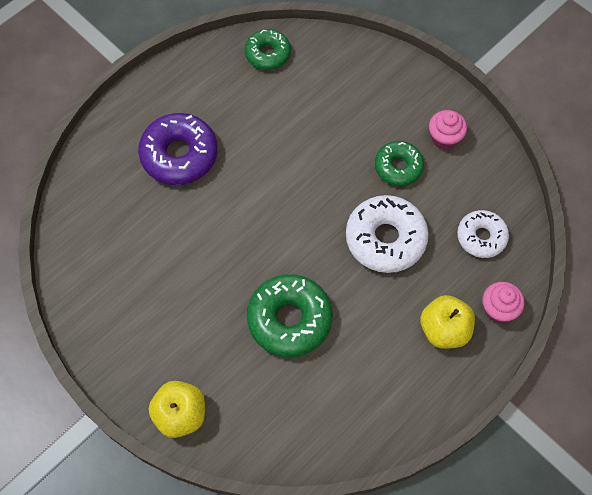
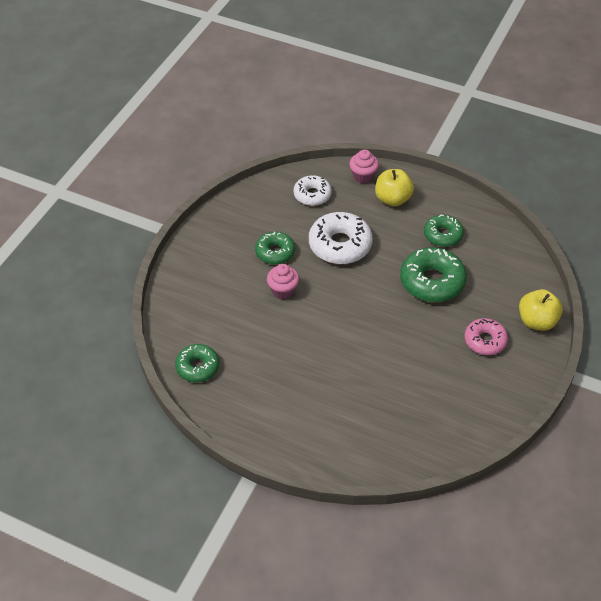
camera: 110 degrees left, 15 degrees down
purple donut [138,113,218,185] -> none
pink cupcake [429,110,467,150] -> pink cupcake moved to [267,264,299,299]
none -> green donut [424,215,464,247]
none -> pink donut [464,318,508,355]

